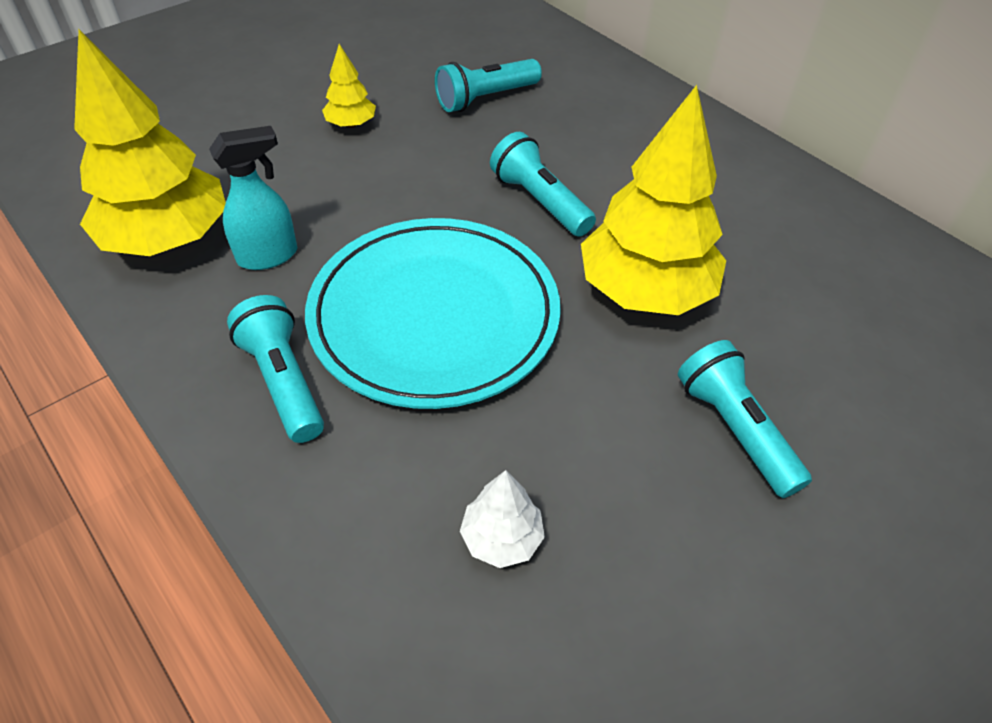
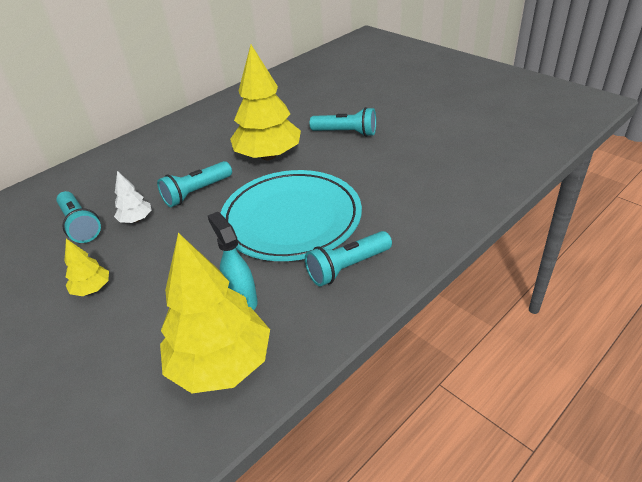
camera: 90 degrees left, 10 degrees down
white tree [460,470,545,568] -> white tree moved to [114,171,152,223]
turquoise flashlight [678,340,812,498] -> turquoise flashlight turned 135 degrees counterclockwise [310,107,376,137]

